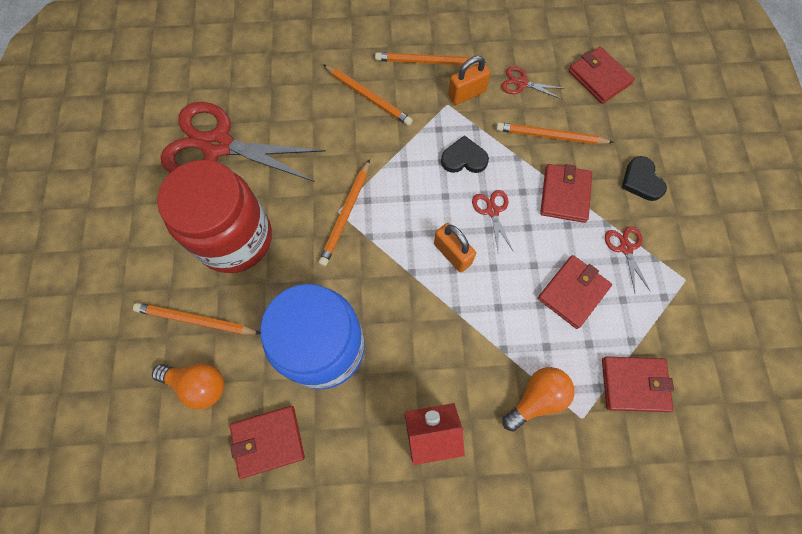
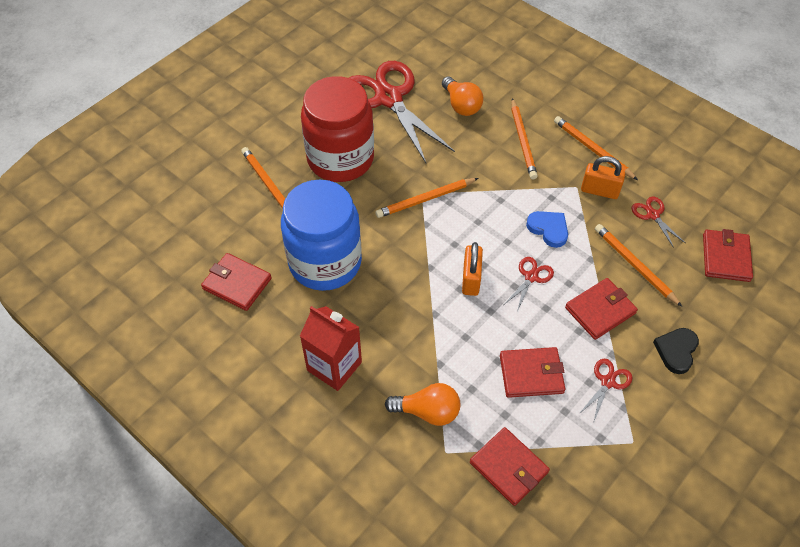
camera: 45 degrees right, 15 degrees down
orange light bulb [152,364,224,409] -> orange light bulb moved to [442,76,483,116]
black heart [441,135,489,173] -> blue heart [526,211,568,248]

